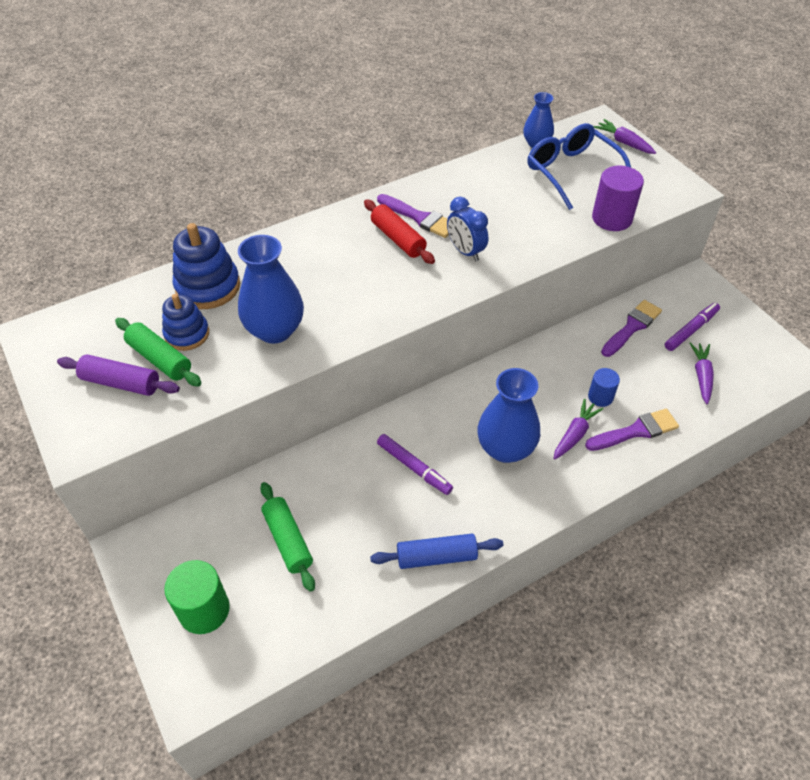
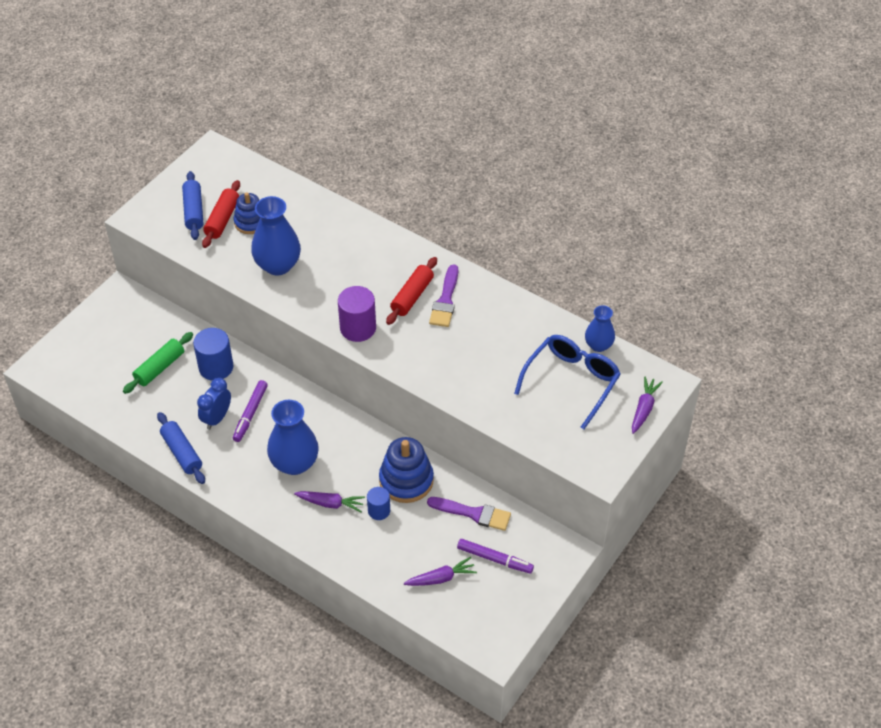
camera: 65 degrees right, 0 degrees up
purple rolling pin [57,354,180,396] -> blue rolling pin [182,171,203,240]
green rolling pin [115,318,202,386] -> red rolling pin [202,180,240,248]
green cylinder [164,560,230,634] -> none
blue stacking toy [173,223,240,309] -> blue stacking toy moved to [379,437,434,503]
blue clock [447,197,488,261] -> blue clock moved to [197,378,231,430]
purple brush [585,409,679,451] -> none
purple cylinder [592,166,644,231] -> purple cylinder moved to [338,286,376,342]
none -> blue cylinder [193,328,233,381]

